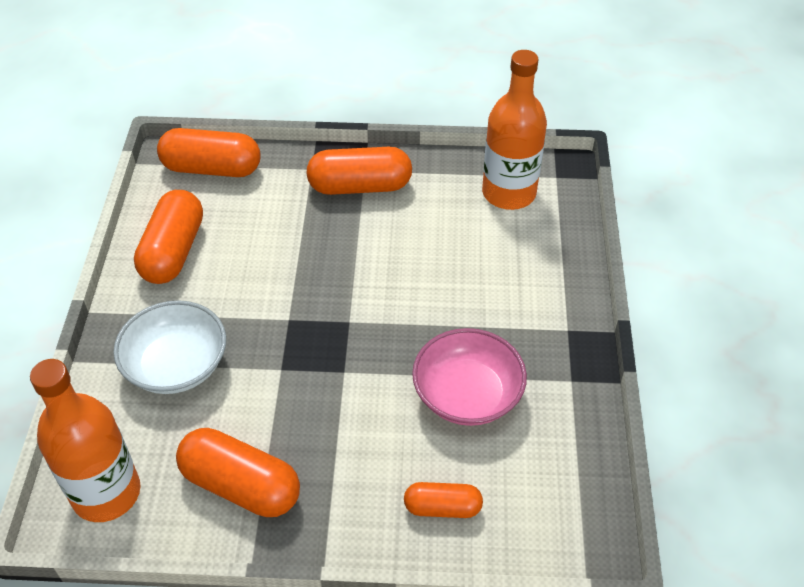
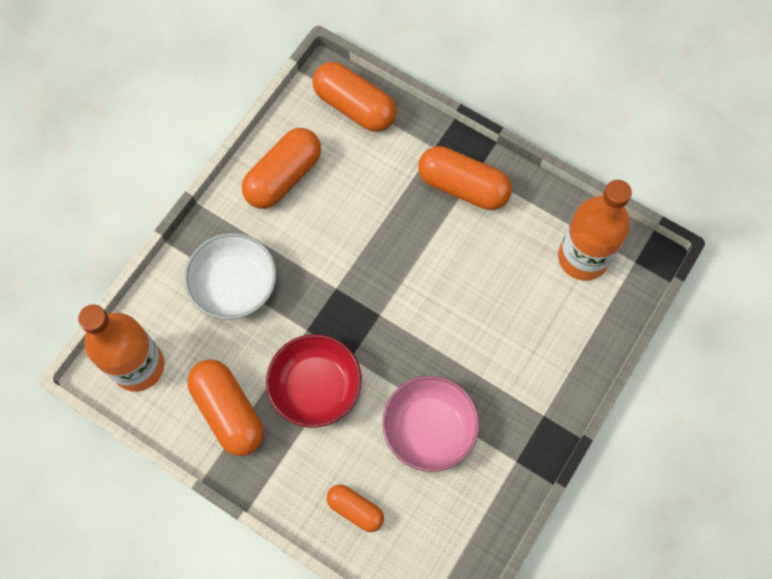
camera: 30 degrees right, 20 degrees up
none -> red bowl [266,334,362,427]

